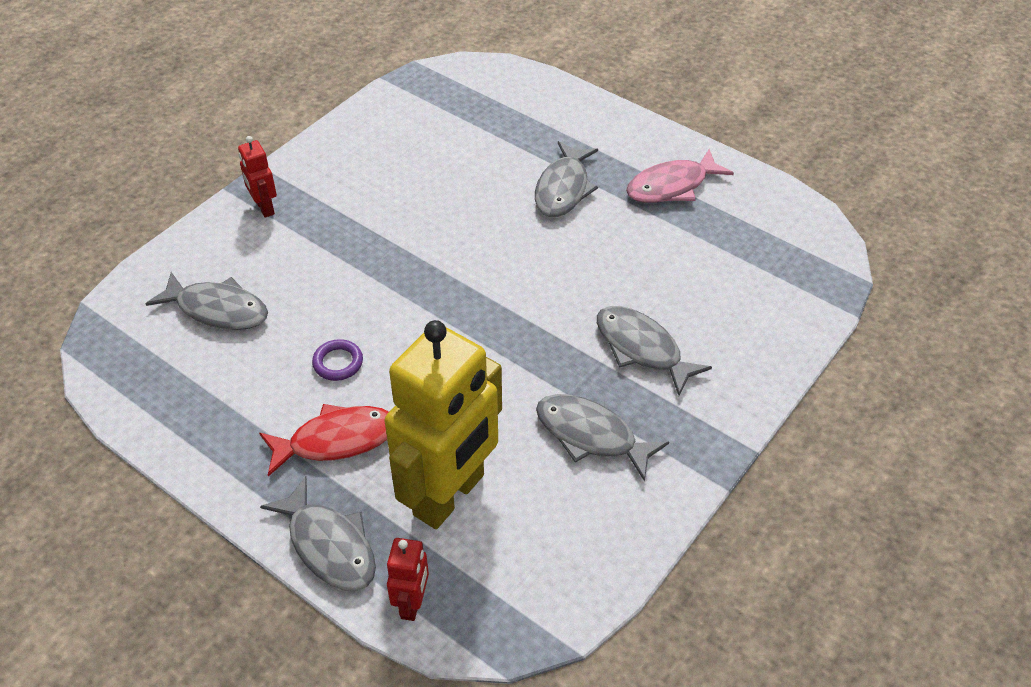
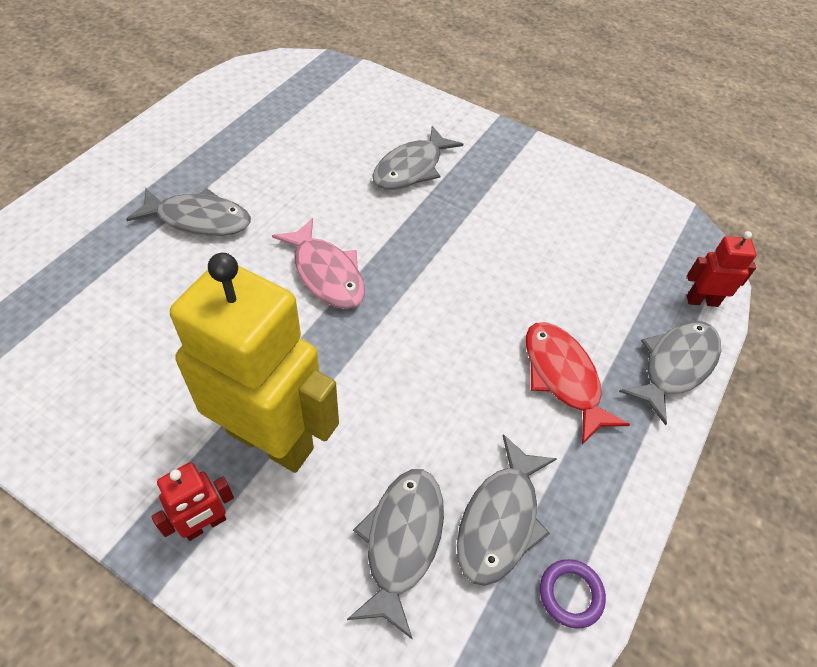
camera: 100 degrees left, 5 degrees up
purple ring [312,339,363,381] -> purple ring moved to [540,559,606,629]
yellow robot [385,320,502,529] -> yellow robot moved to [170,253,339,473]
grey fish [536,394,669,482] -> grey fish moved to [457,434,557,586]
pink fish [626,149,734,203] -> pink fish moved to [272,218,365,309]

